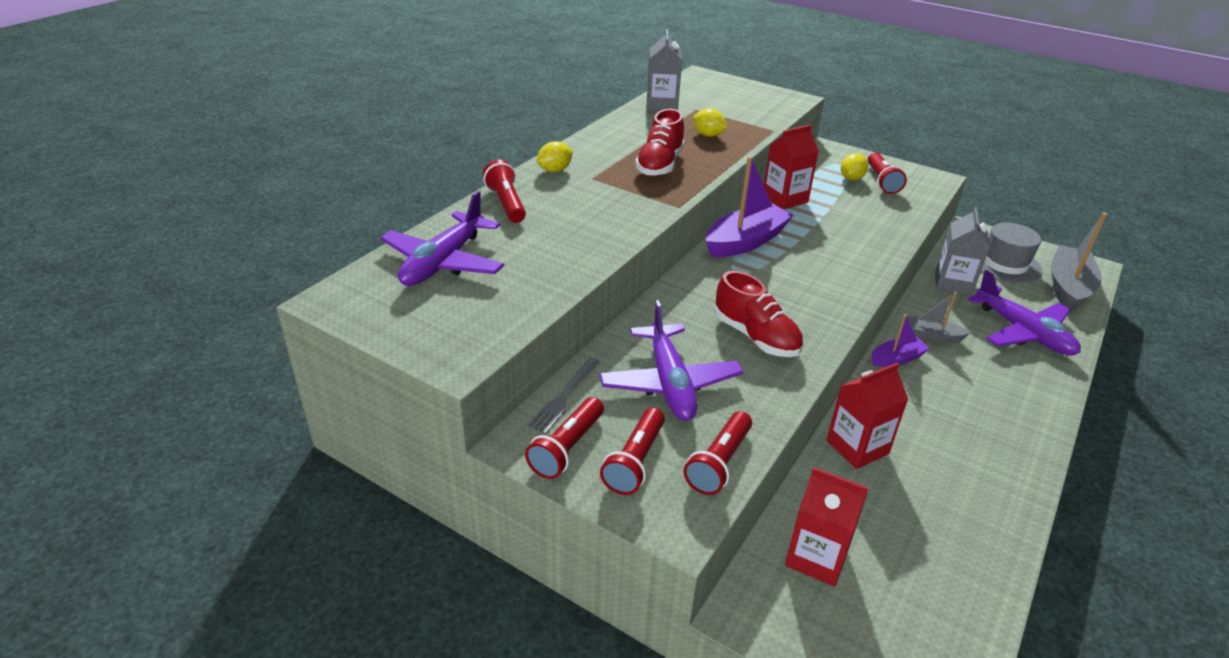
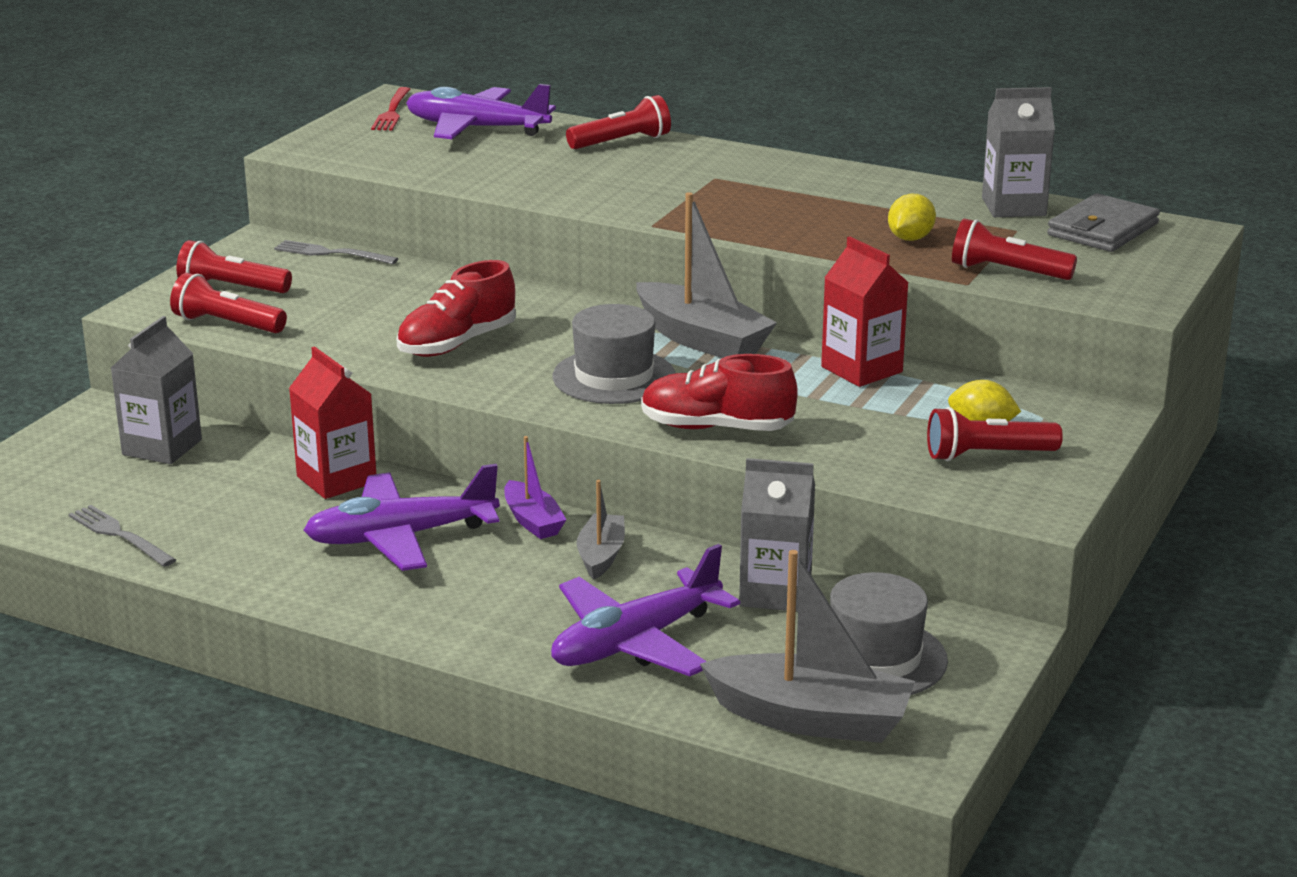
camera: 85 degrees right, 10 degrees down
red flashlight [525,397,604,479] -> red flashlight moved to [952,218,1077,280]
yellow lemon [537,141,573,172] -> none
purple plane [599,300,743,421] -> purple plane moved to [303,464,500,571]
red shoe [635,109,684,176] -> red shoe moved to [641,354,798,431]
purple boat [706,156,794,257] -> grey boat [636,192,777,358]
red carton [785,467,869,587] -> grey carton [111,316,202,464]
none -> grey fork [69,505,176,567]
none -> red fork [371,87,410,130]
none -> grey hat [553,304,675,404]
none -> grey wallet [1047,193,1160,252]

